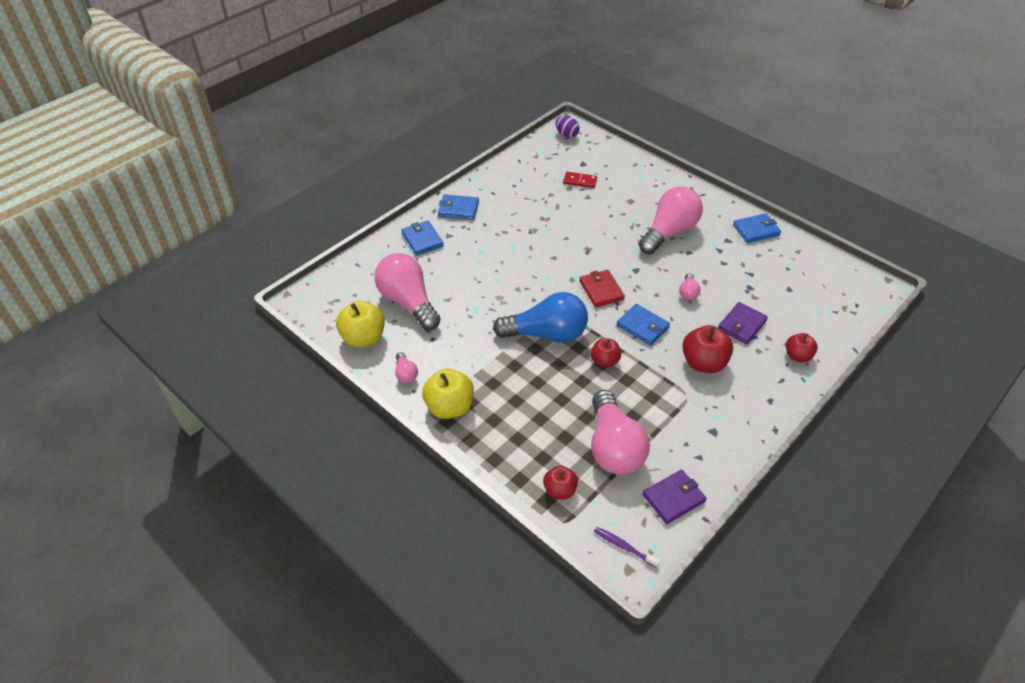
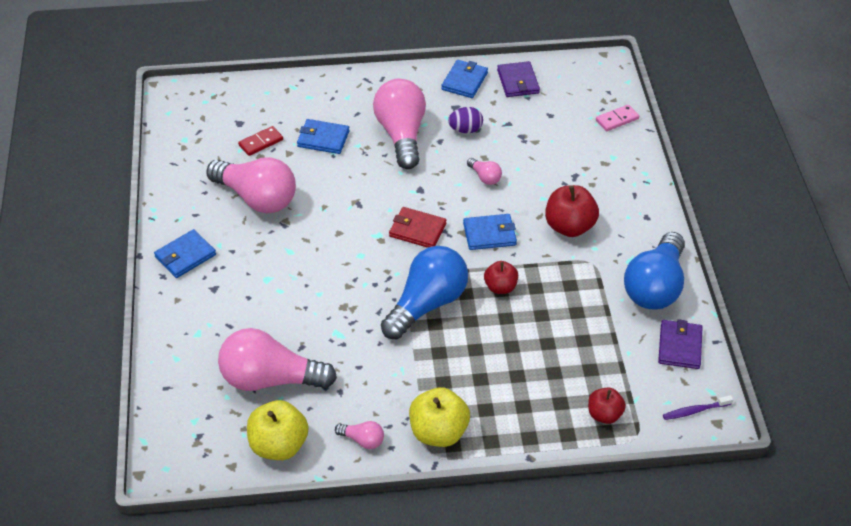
camera: 50 degrees left, 0 degrees up
blue wallet [401,221,444,256] -> blue wallet moved to [297,119,350,154]
purple egg [555,116,580,138] -> purple egg moved to [448,107,483,133]
pink light bulb [591,390,650,475] -> pink light bulb moved to [206,157,296,213]
purple wallet [718,302,768,344] -> purple wallet moved to [497,61,540,97]
red apple [786,333,818,362] -> none
none -> pink domino [596,104,639,131]
none -> blue light bulb [624,232,685,310]

